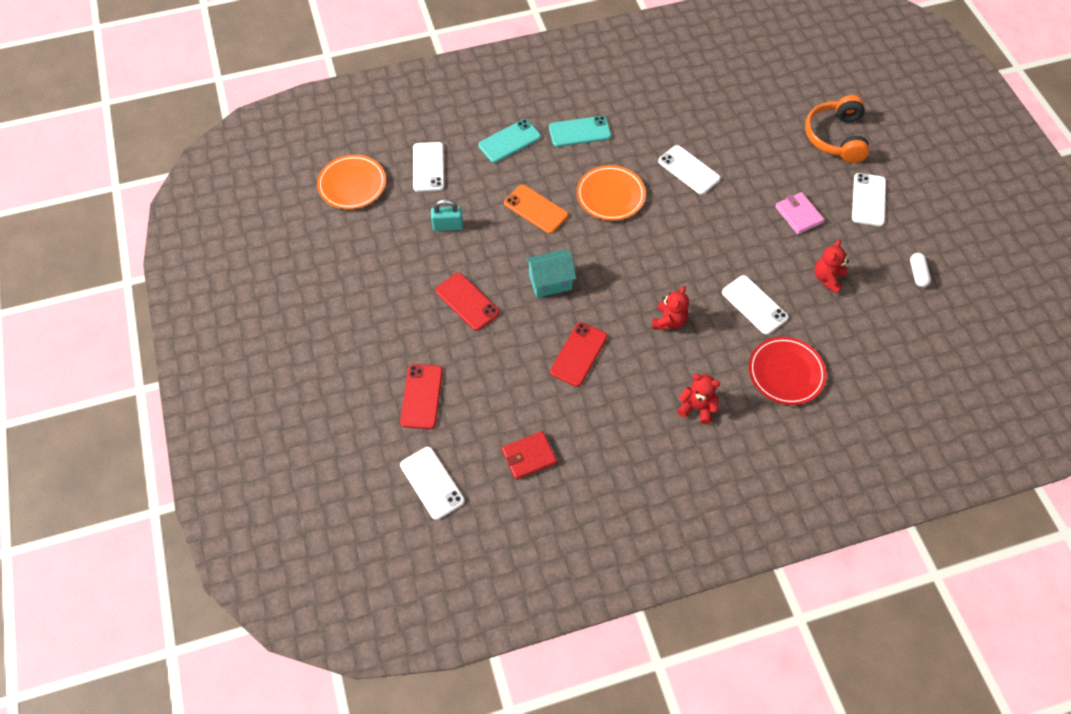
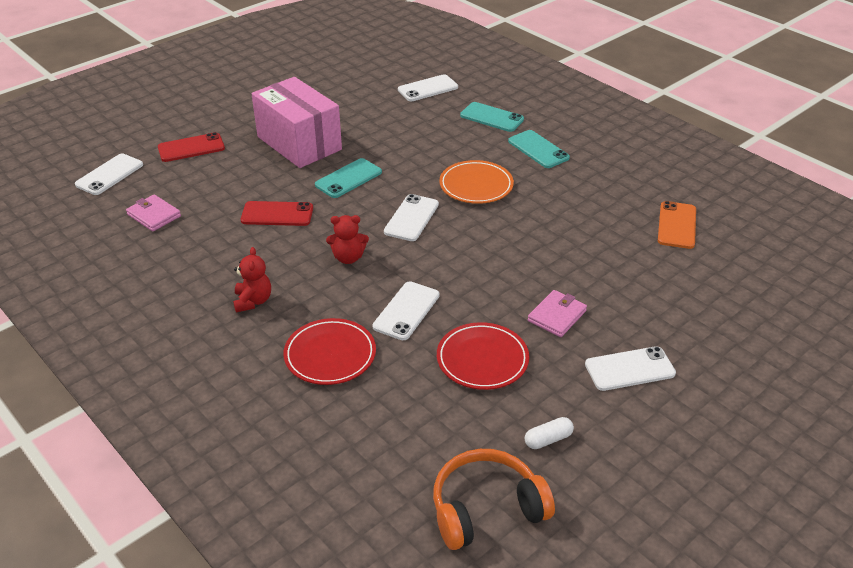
camera: 65 degrees right, 20 degrees down
orange plate [317,155,386,209] -> none
turquoise padlock [431,199,463,231] -> none
red phone [436,273,500,331] -> pink box [252,77,342,168]
red wallet [502,431,557,480] -> pink wallet [126,194,181,231]
orange phone [504,185,568,234] -> orange phone moved to [658,201,696,249]
turquoise house [526,249,576,298] -> turquoise phone [315,158,382,198]
white phone [658,145,721,195] -> white phone moved to [384,194,439,241]
orange headphones [805,95,870,163] -> orange headphones moved to [433,449,555,550]
red teddy bear [814,240,849,294] -> red plate [437,322,529,390]

